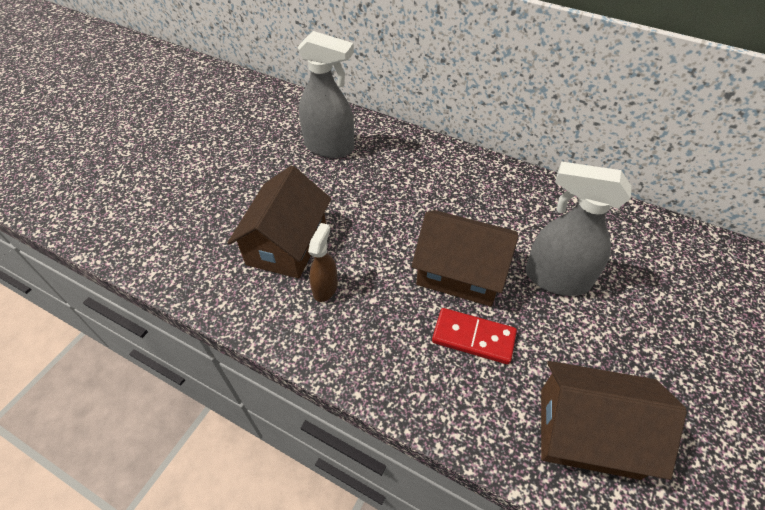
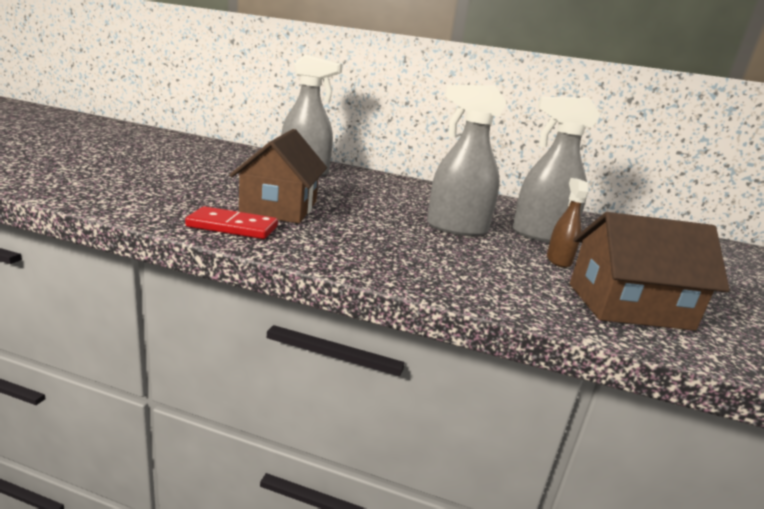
camera: 15 degrees left, 30 degrees down
brown spray bottle [308,223,338,302] -> brown spray bottle moved to [547,178,589,268]
brown house [411,210,518,307] -> grey spray bottle [427,85,507,236]
red domino [432,308,517,365] -> red domino moved to [185,206,278,239]

